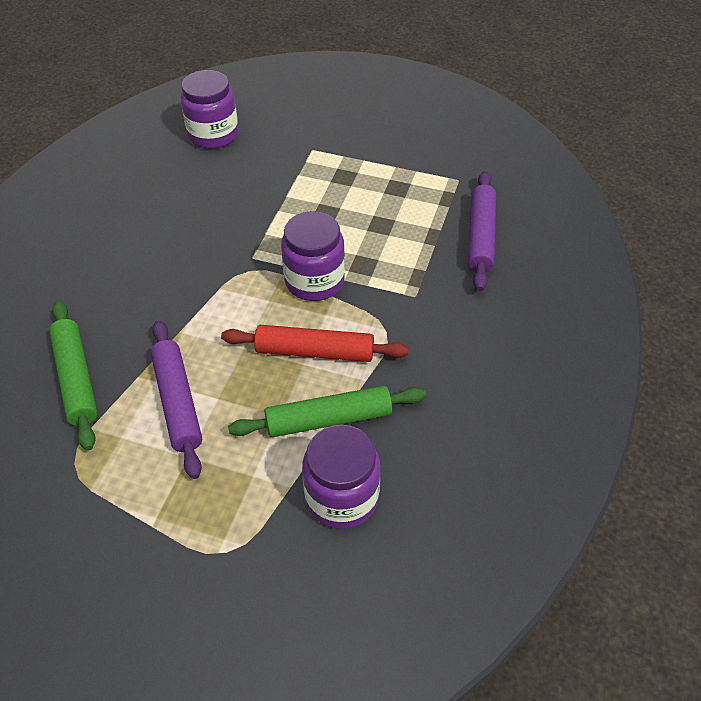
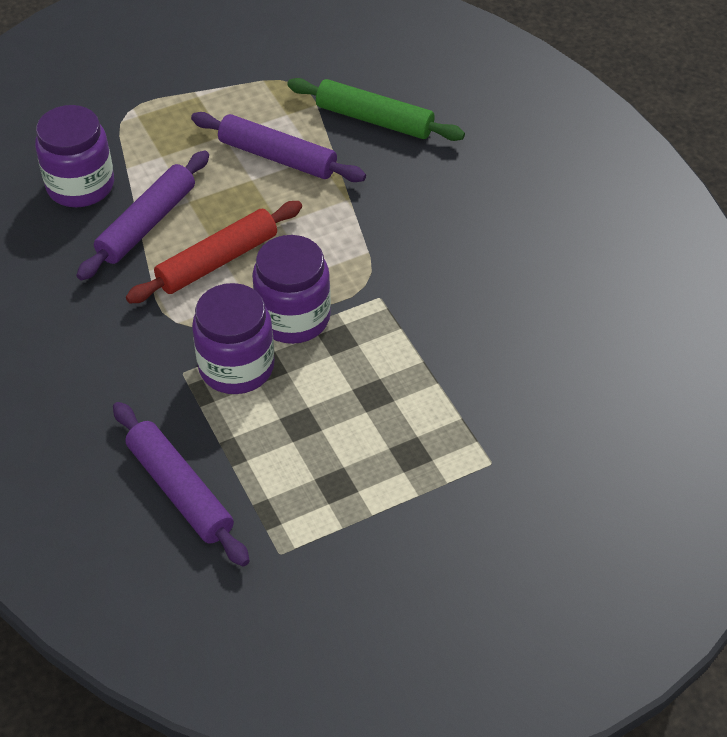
camera: 135 degrees right, 0 degrees up
purple jar [181,70,238,149] -> purple jar moved to [192,283,275,394]
green rolling pin [228,386,426,437] -> purple rolling pin [76,151,209,281]

